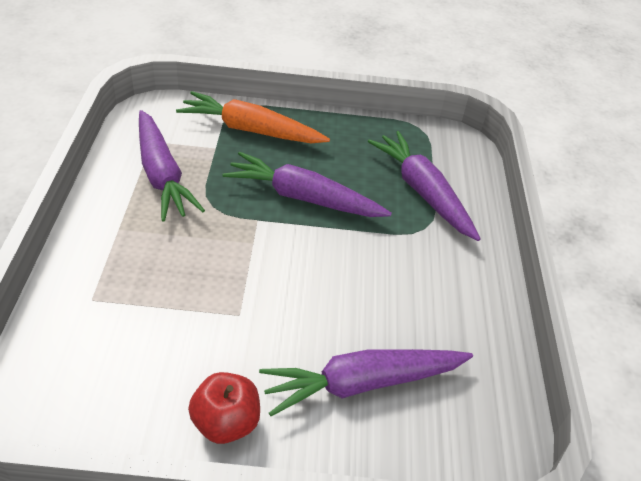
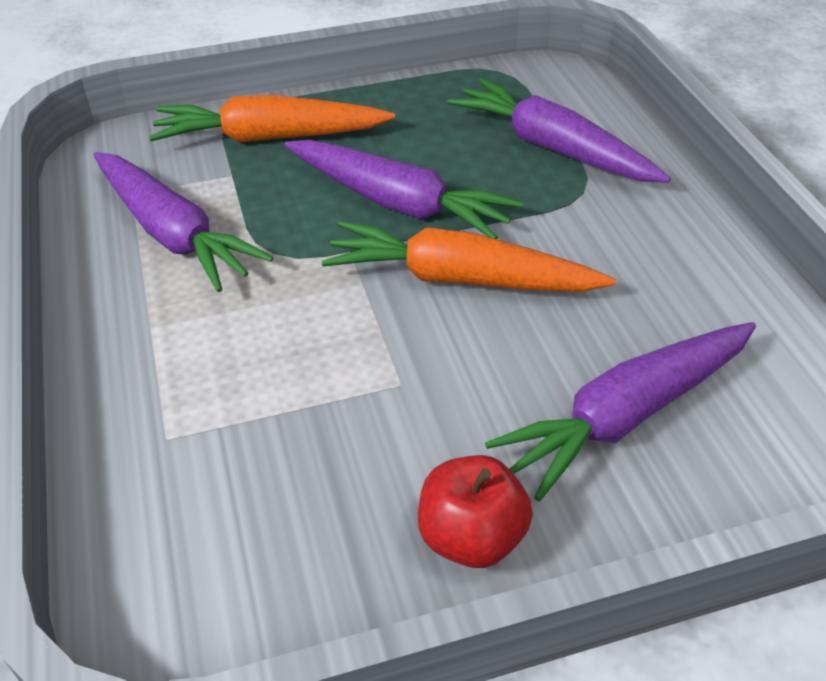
camera: 15 degrees left, 0 degrees up
purple carrot [222,152,392,217] -> purple carrot turned 150 degrees counterclockwise [284,140,523,239]
none -> orange carrot [322,221,616,292]

